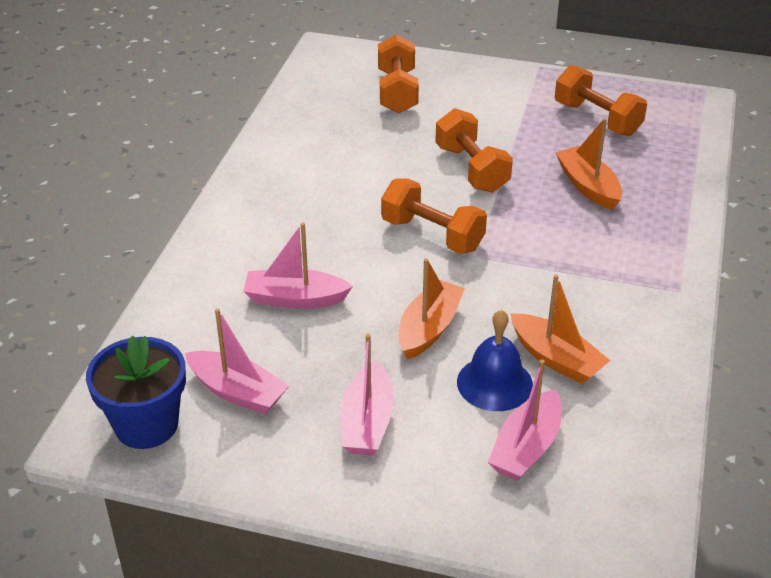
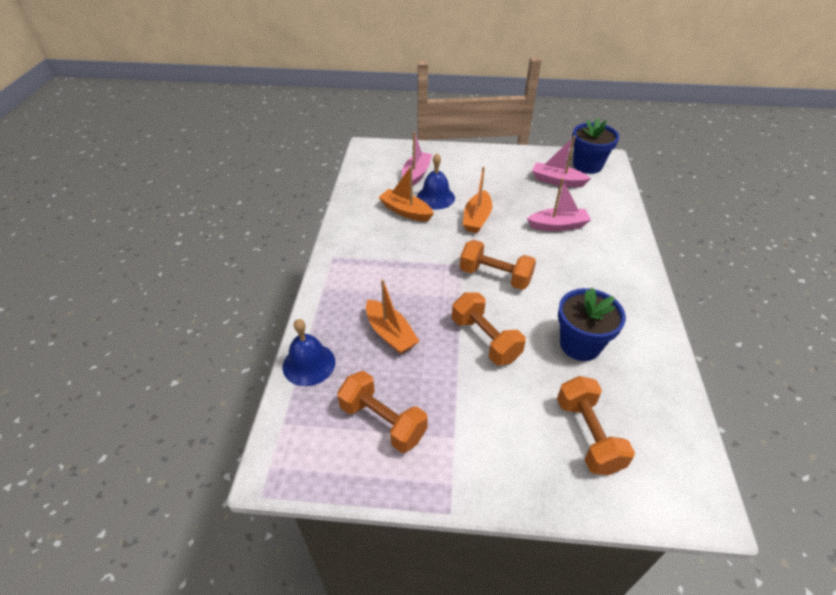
camera: 170 degrees right, 5 degrees up
pink boat [341,334,394,456] -> none
none -> blue bell [283,319,335,386]
none -> blue flower pot [558,288,626,361]

